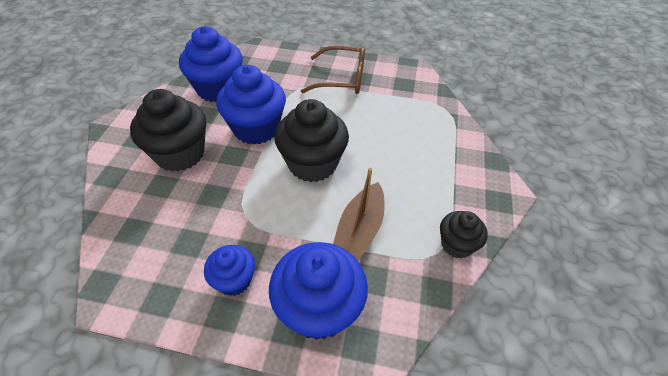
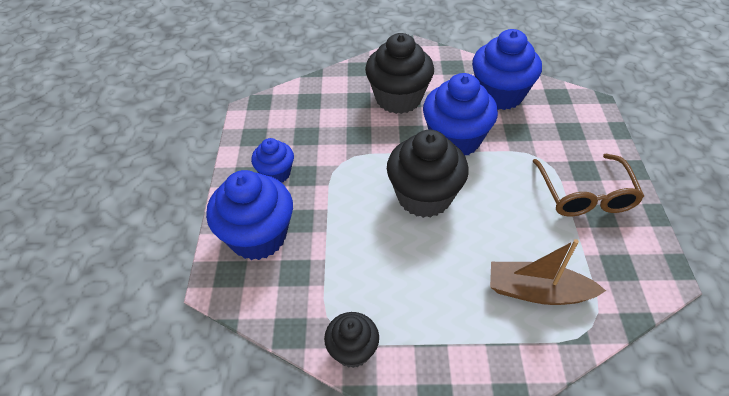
camera: 80 degrees right, 0 degrees up
brown boat [333,168,385,261] -> brown boat moved to [490,239,606,305]

